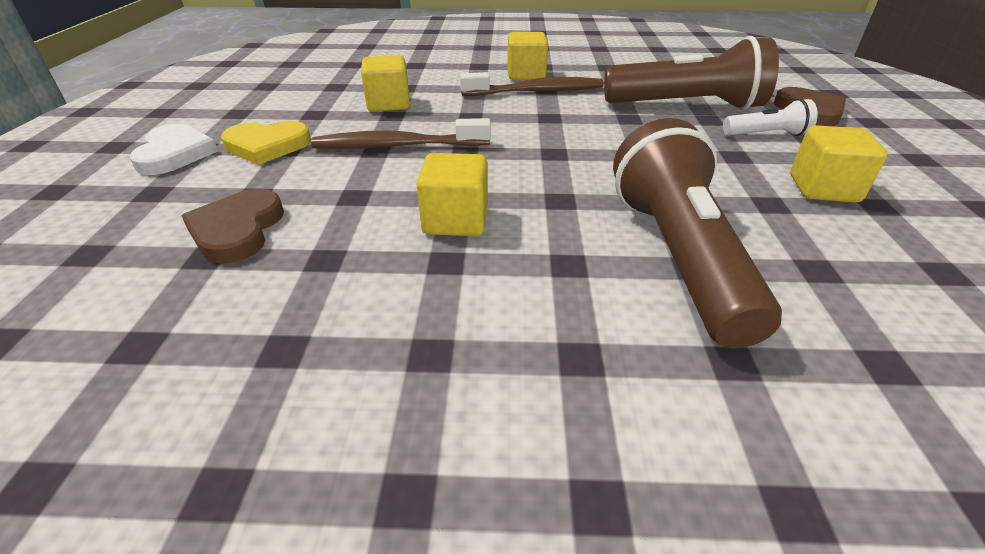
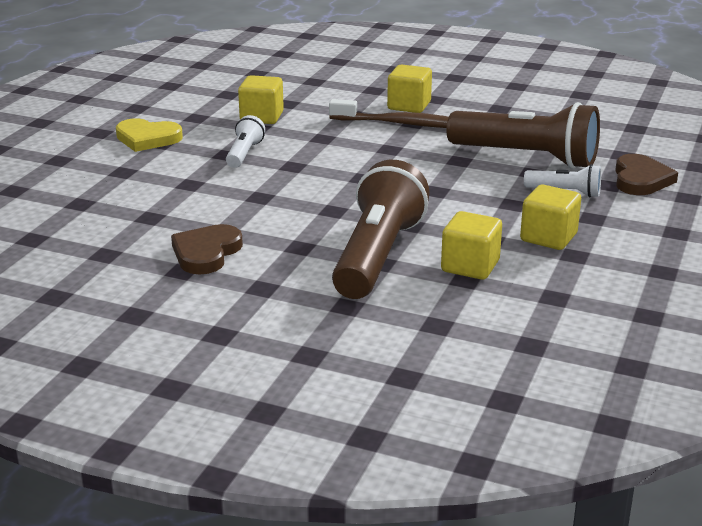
camera: 20 degrees right, 10 degrees down
white heart [129,124,218,175] -> none
brown heart [182,189,284,264] -> brown heart moved to [171,224,243,275]
brown toothbrush [311,118,491,149] -> white flashlight [226,115,265,168]
yellow cube [417,153,488,236] -> yellow cube moved to [441,211,502,280]

